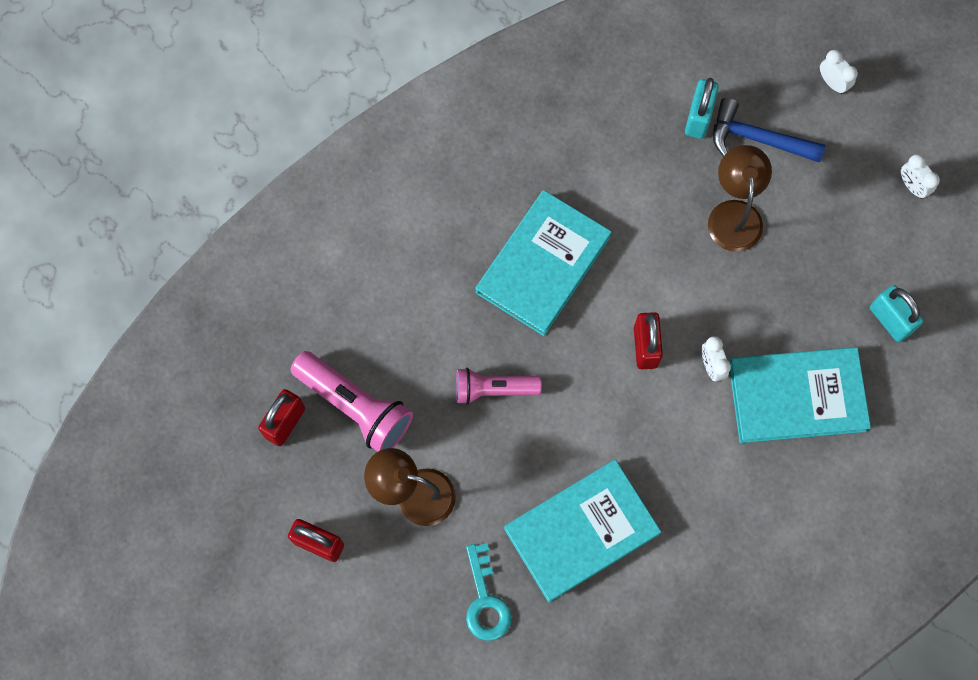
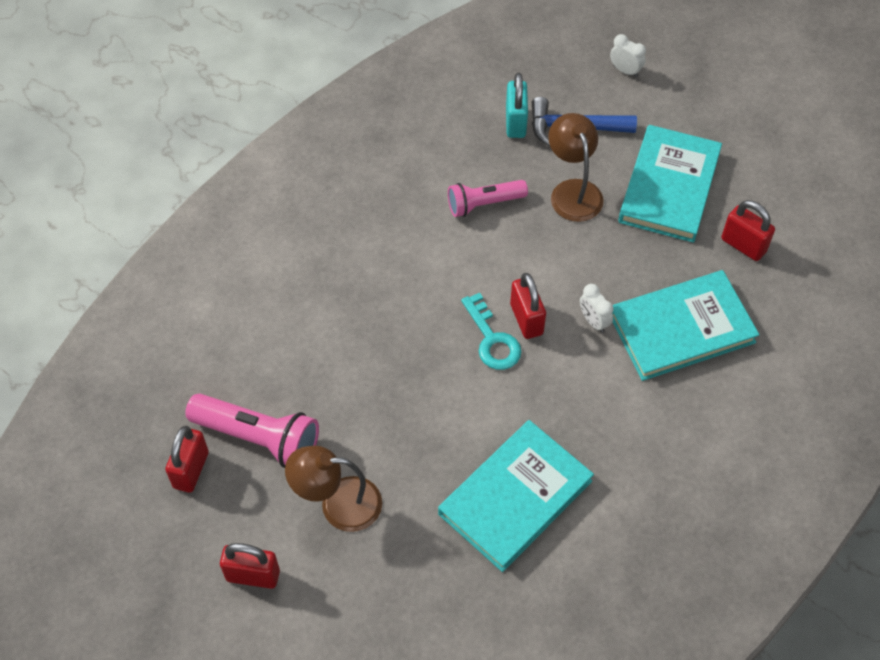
camera: 15 degrees left, 15 degrees down
pink flashlight [456,368,542,405] -> pink flashlight moved to [448,180,528,217]
turquoise key [466,543,511,641] -> turquoise key moved to [461,292,522,370]
turquoise book [476,190,612,336] -> turquoise book moved to [618,125,722,243]
turquoise padlock [870,285,924,342] -> red padlock [721,200,775,261]
white clock [901,154,940,199] -> none

